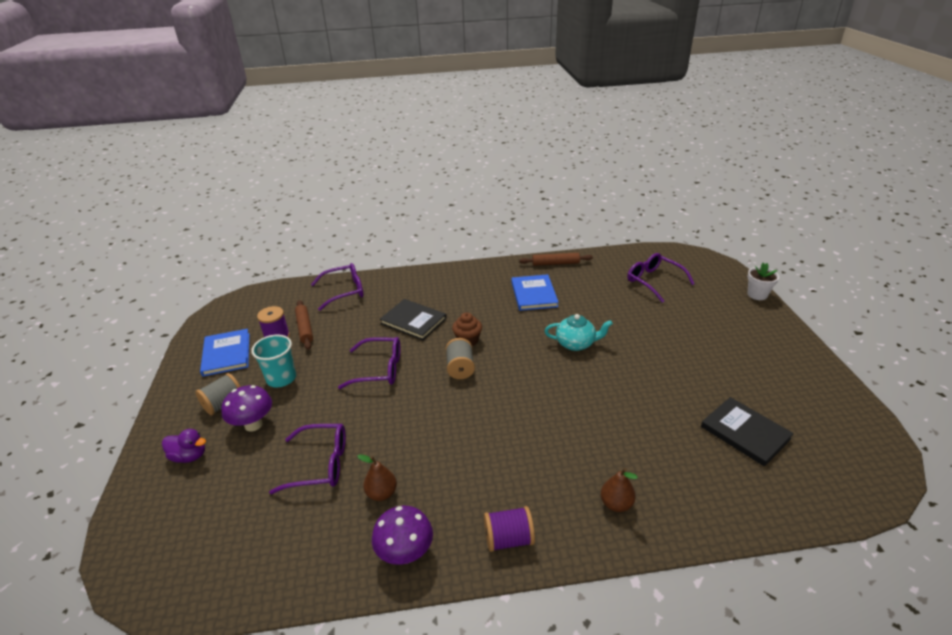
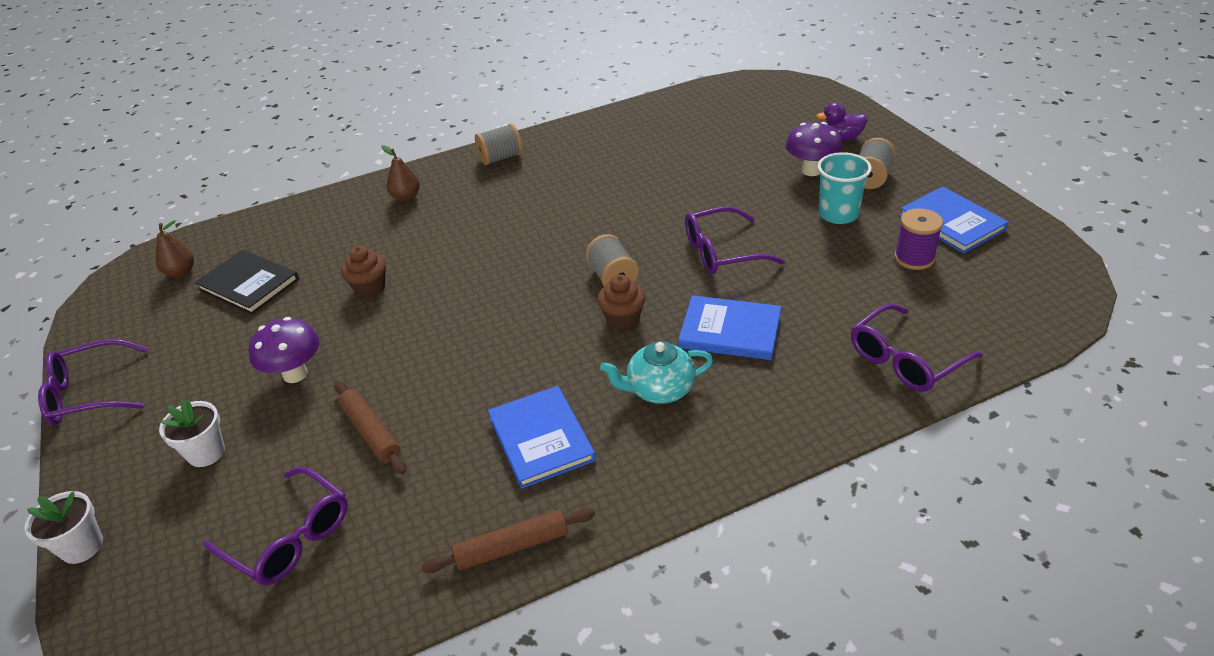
camera: 165 degrees right, 5 degrees up
purple glasses [269,424,346,494] -> purple glasses moved to [38,339,149,425]
brown rolling pin [295,300,313,350] -> brown rolling pin moved to [334,380,406,474]
brown pear [357,454,397,501] -> brown pear moved to [156,220,194,278]
purple mushroom [372,506,433,565] -> purple mushroom moved to [248,317,319,383]
black book [380,299,447,340] -> blue book [678,295,781,360]
purple spool [484,506,535,552] -> grey spool [475,123,523,165]
turquoise teapot [545,314,613,351] -> turquoise teapot moved to [600,341,713,404]
none -> white flower pot [159,399,225,467]
none -> brown cupcake [341,246,386,297]

